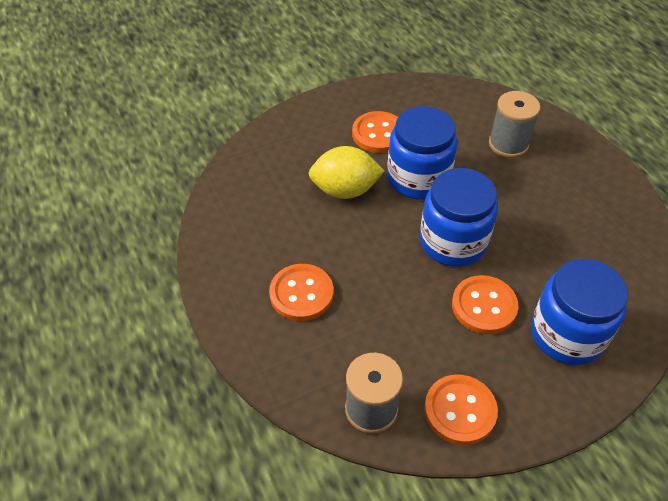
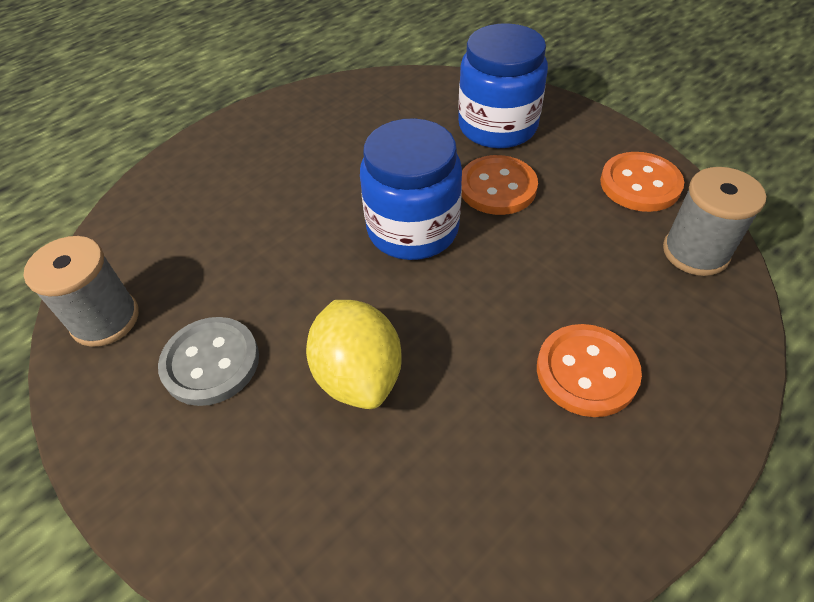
camera: 105 degrees left, 0 degrees up
orange button [352,111,398,153] -> grey button [158,317,259,406]
blue jar [387,106,458,200] -> none
grey spool [489,91,540,158] -> grey spool moved to [24,236,139,347]

